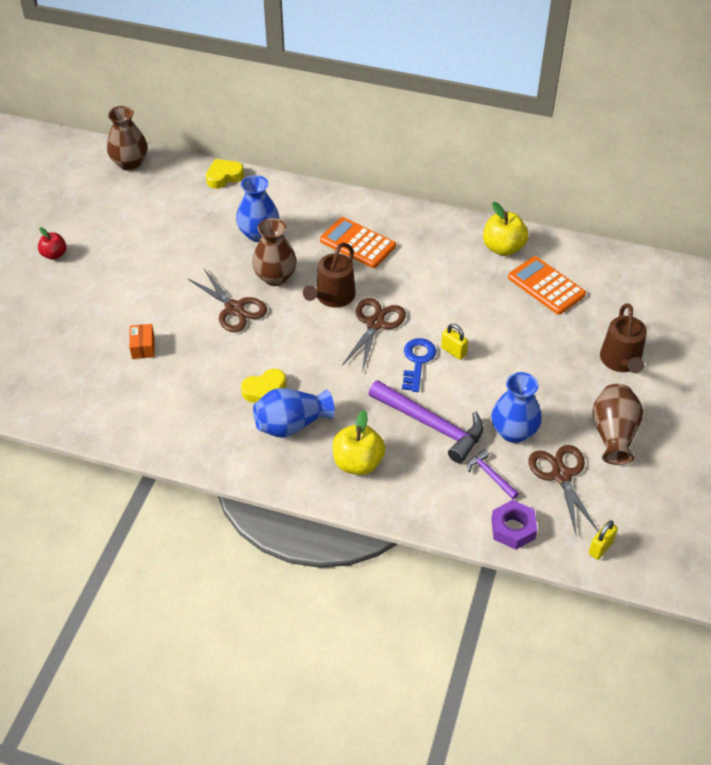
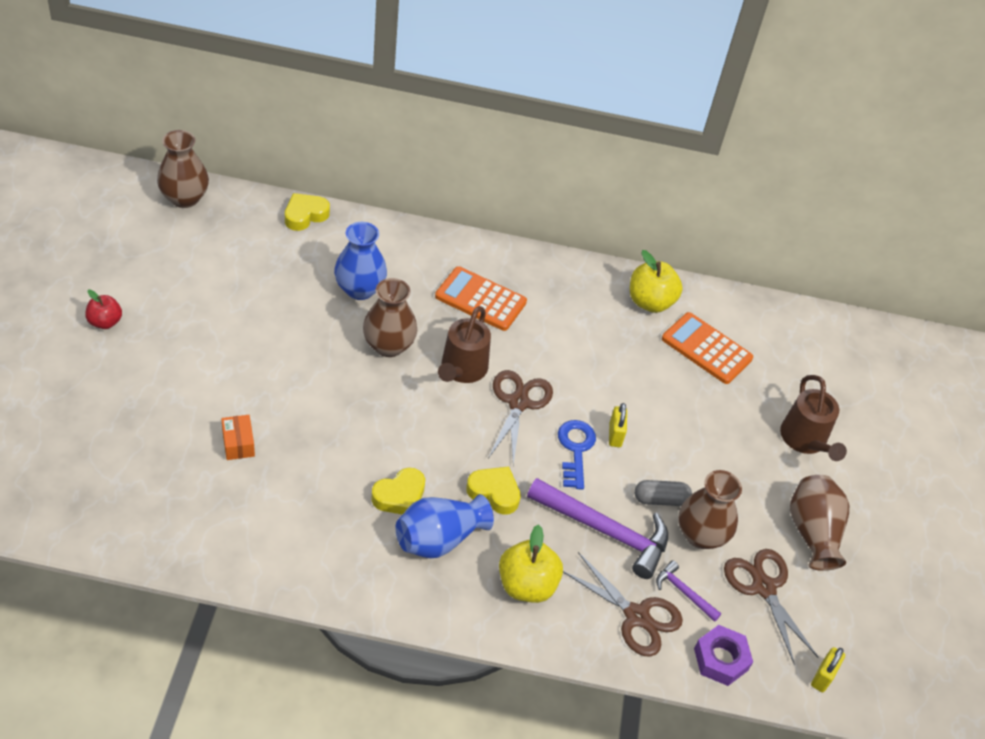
camera: 15 degrees left, 0 degrees up
brown scissors [188,269,267,332] -> brown scissors moved to [563,552,683,657]
yellow padlock [441,324,468,360] -> yellow padlock turned 60 degrees clockwise [609,403,627,447]
blue vase [491,372,542,443] -> brown vase [679,470,742,549]
none -> yellow heart [466,467,521,515]
none -> grey capsule [634,480,692,506]

